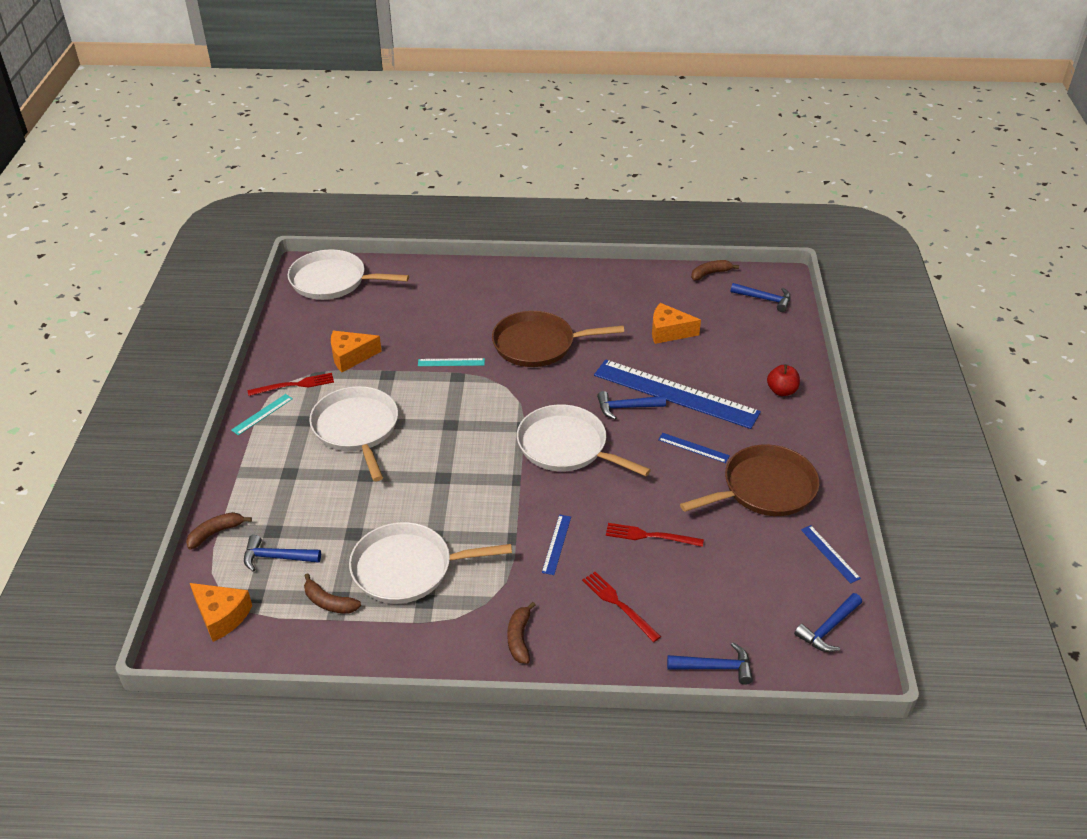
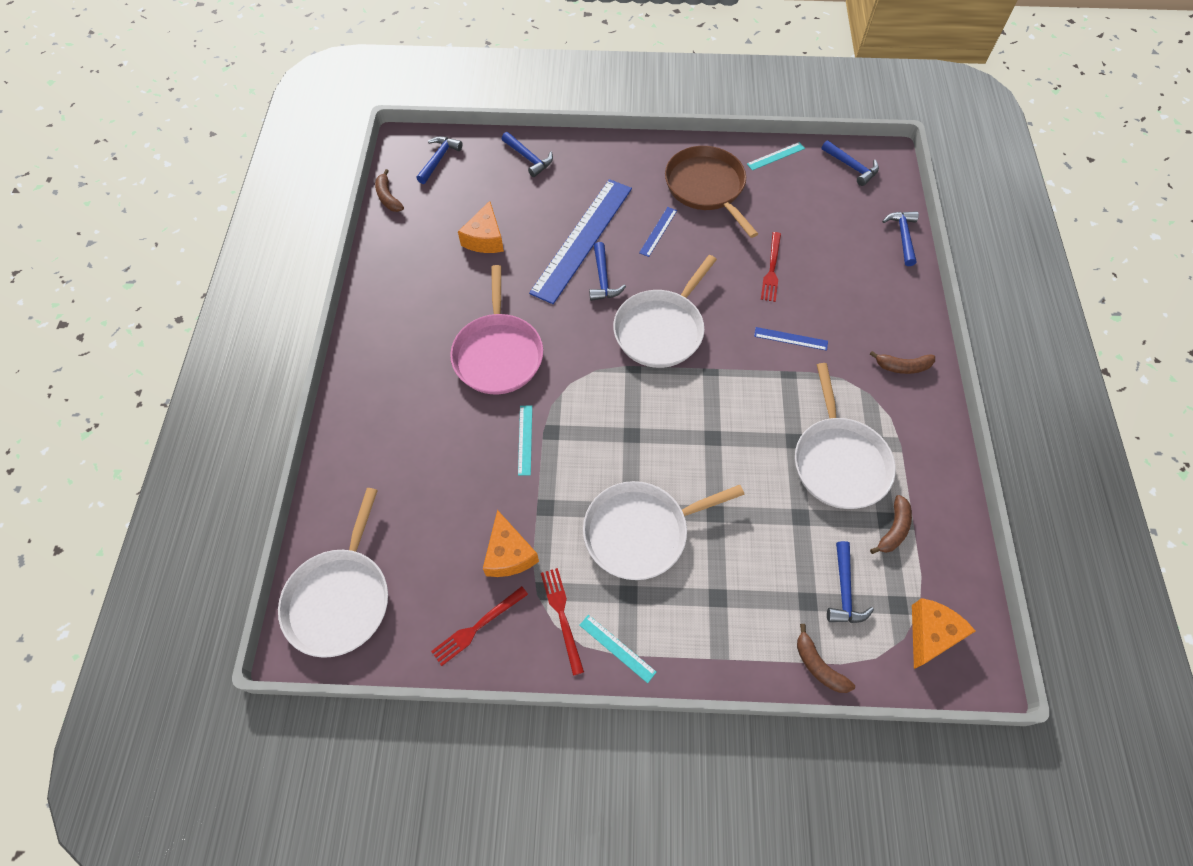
camera: 90 degrees left, 20 degrees up
brown pan [492,311,624,367] -> pink pan [450,265,543,394]
red fork [582,572,661,642] -> red fork moved to [431,586,528,666]
red apple [767,364,800,396] -> none
blue ruler [801,525,861,584] -> turquoise ruler [747,142,805,171]
none -> blue hammer [502,132,553,177]

